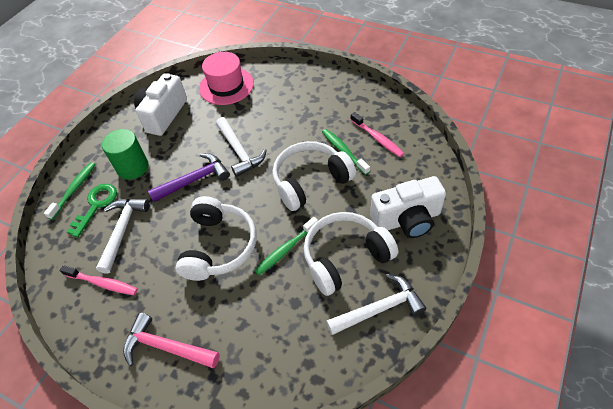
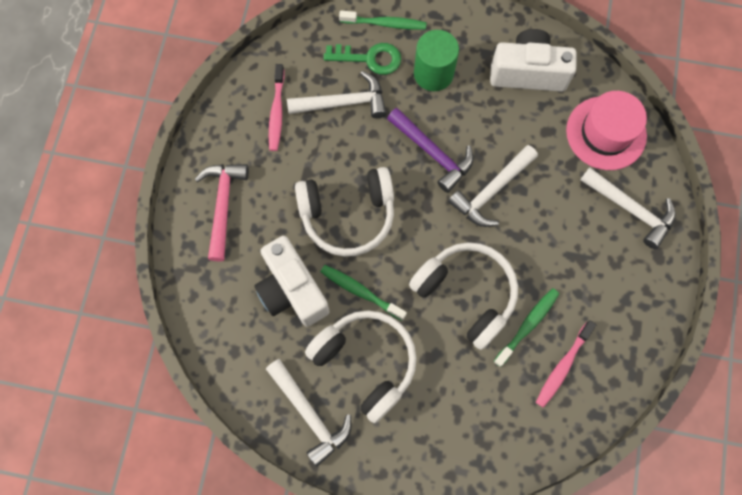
camera: 70 degrees right, 20 degrees up
white camera [370,176,446,238] -> white camera moved to [254,236,330,327]
none -> white hammer [580,167,676,249]

